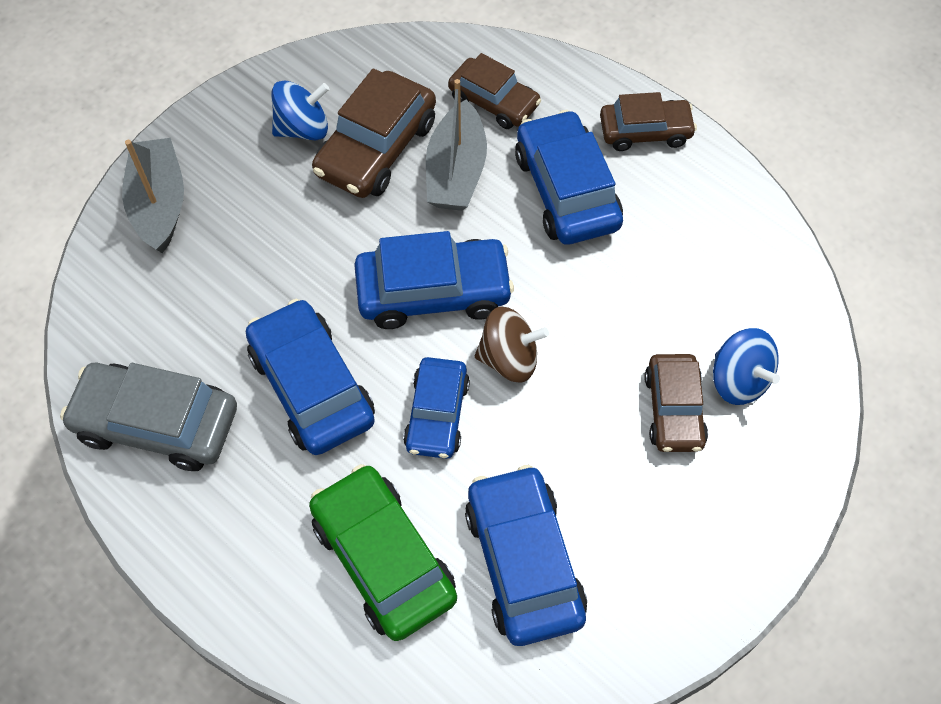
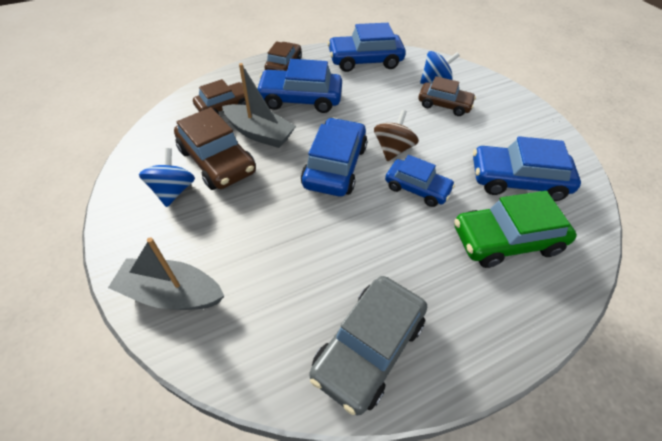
camera: 70 degrees left, 10 degrees down
blue car [246,299,375,455] -> blue car moved to [327,23,406,72]

